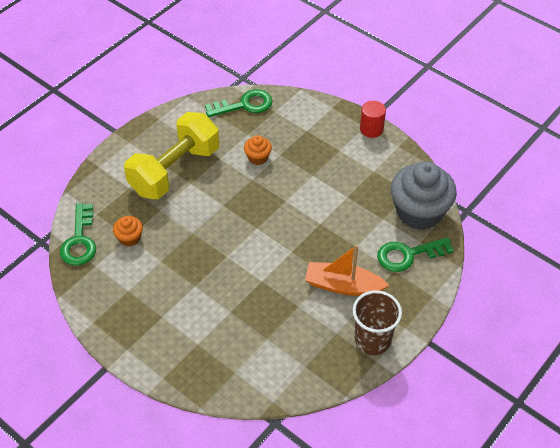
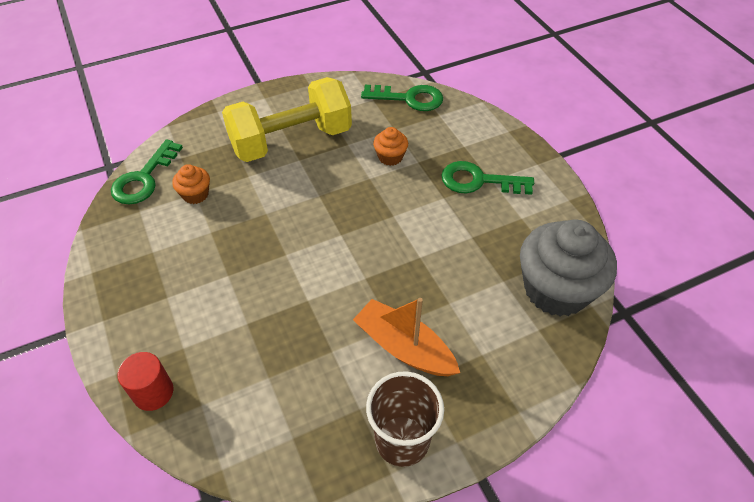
camera: 25 degrees right, 0 degrees up
red cylinder [360,101,386,138] -> red cylinder moved to [117,352,173,411]
green key [377,237,454,272] -> green key moved to [441,161,534,195]

